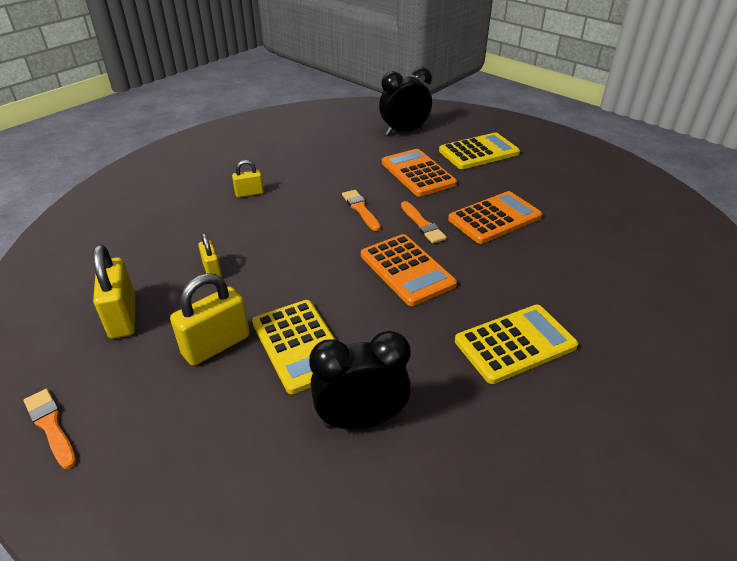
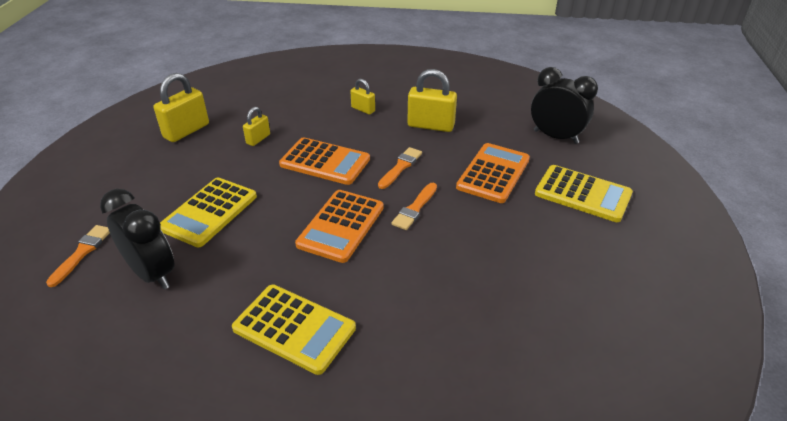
camera: 55 degrees right, 0 degrees up
orange brush [24,389,76,469] -> orange brush moved to [46,225,110,287]
yellow padlock [170,273,250,366] -> yellow padlock moved to [407,69,457,132]
orange calculator [448,191,542,244] -> orange calculator moved to [279,137,370,185]

